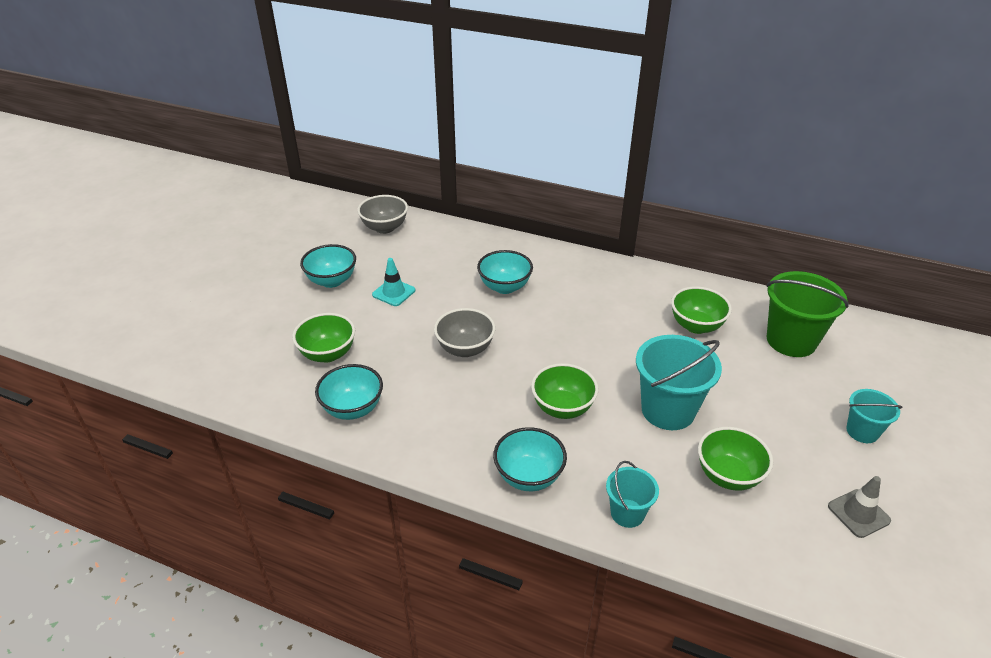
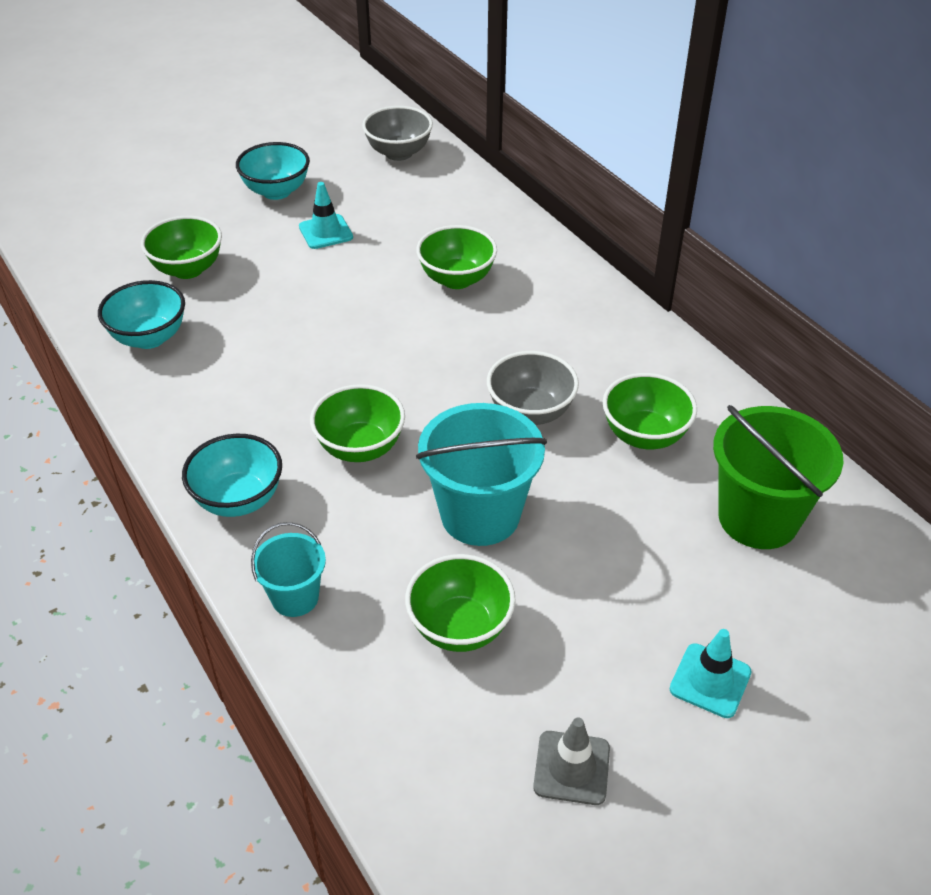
camera: 35 degrees right, 5 degrees up
grey bowl [434,308,496,357] -> grey bowl moved to [487,351,579,425]
turquoise bowl [477,250,533,294] -> green bowl [416,225,497,289]
turquoise bucket [846,389,903,443] -> turquoise traffic cone [670,629,752,718]

